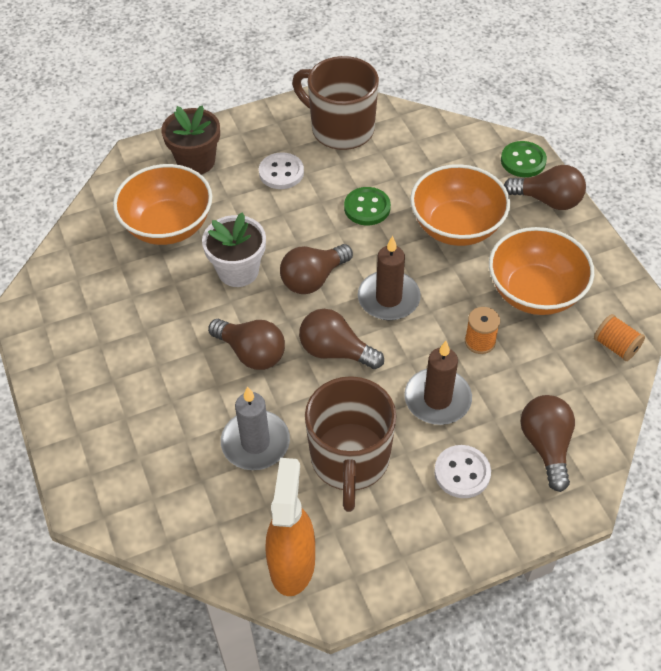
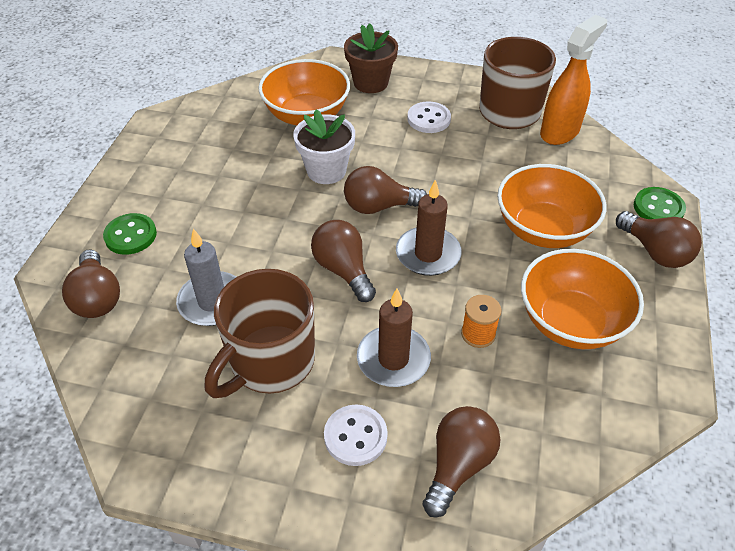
camera: 35 degrees right, 5 degrees down
brown light bulb [208,319,285,370] -> brown light bulb moved to [62,249,120,318]
orange spray bottle [266,458,315,596] -> orange spray bottle moved to [540,15,607,145]
green button [344,187,391,225] -> green button moved to [103,213,157,255]
orange spool [594,314,645,361] -> none

